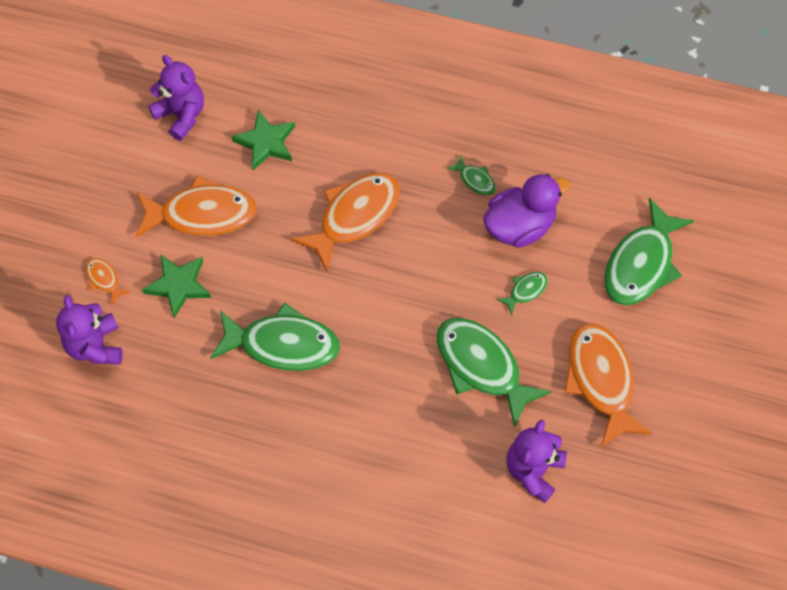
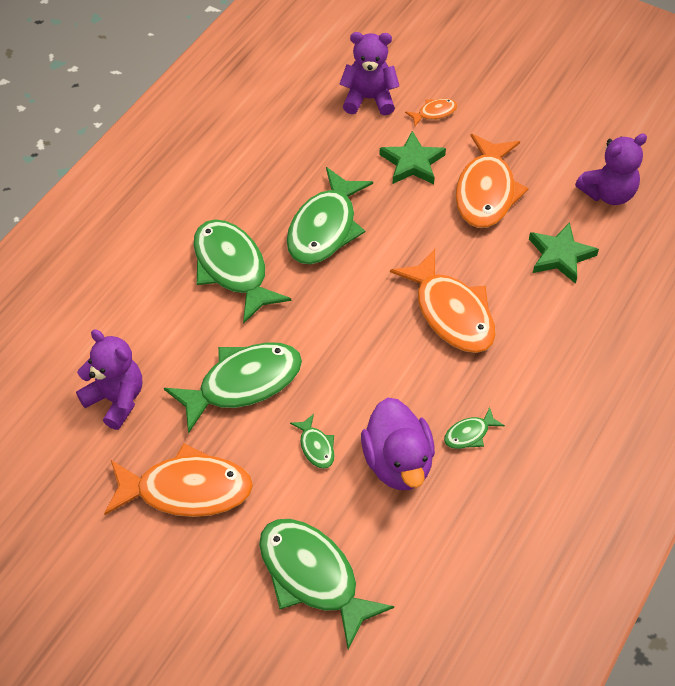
camera: 105 degrees right, 10 degrees down
none -> green fish [193,219,291,324]

